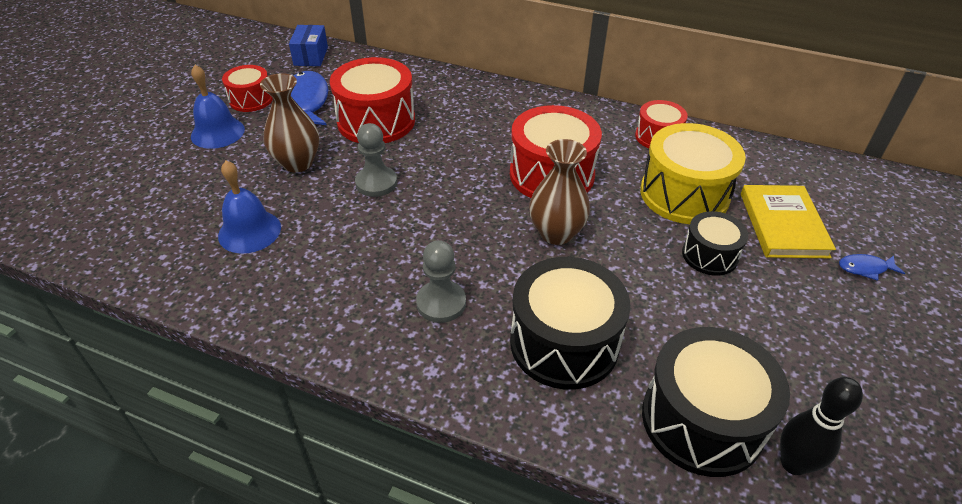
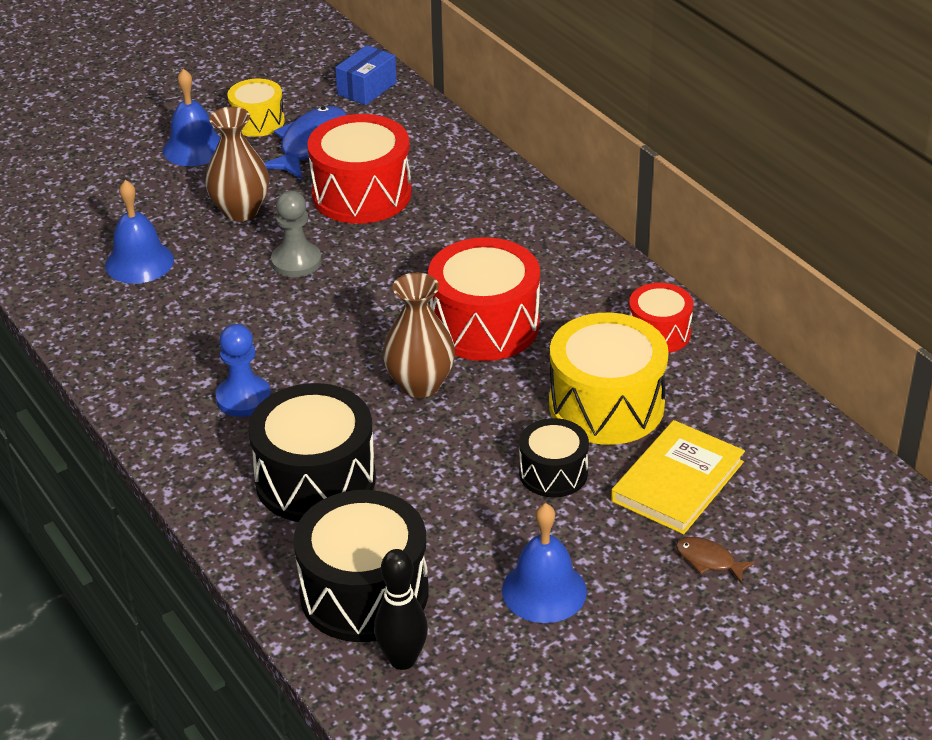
camera: 35 degrees right, 5 degrees down
red drum [222,65,273,112] -> yellow drum [227,79,285,137]
grey pawn [416,240,466,323] -> blue pawn [215,324,271,417]
blue fish [839,254,905,281] -> brown fish [676,537,755,583]
none -> blue bell [502,503,587,623]

